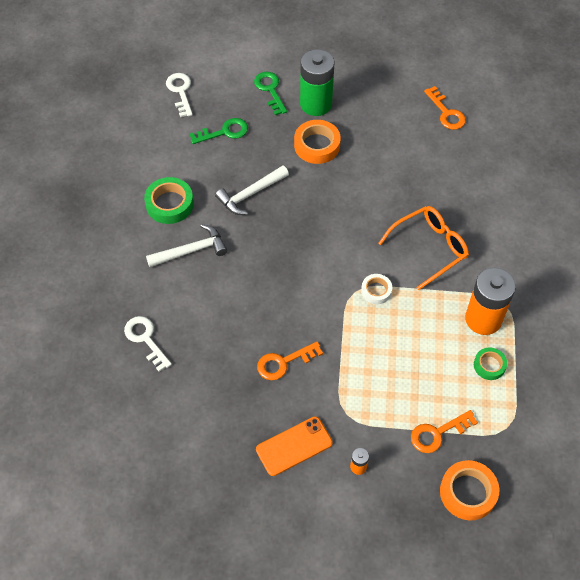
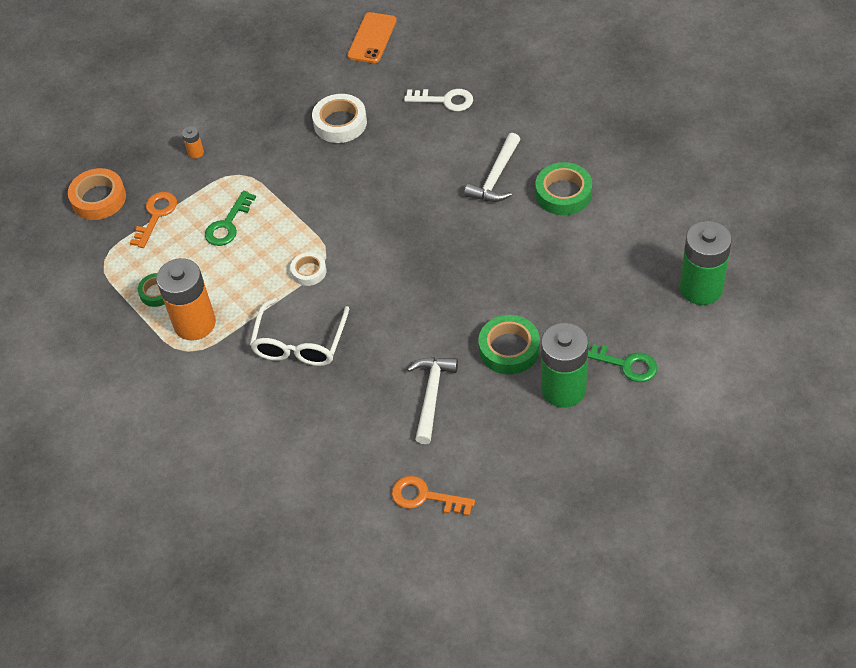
camera: 140 degrees right, 5 degrees down
white key [166,73,193,117] -> green battery [680,221,732,305]
green key [190,118,248,144] -> green key moved to [205,191,256,246]
white hammer [215,165,289,215] -> white hammer moved to [407,357,458,444]
orange phone [256,417,333,476] -> orange phone moved to [347,12,397,63]
orange key [257,341,323,380] -> none
orange tape [294,120,341,164] -> green tape [479,315,540,374]
orange glasses [378,206,469,290] -> white glasses [250,298,350,366]
none -> white tape [312,94,367,143]

